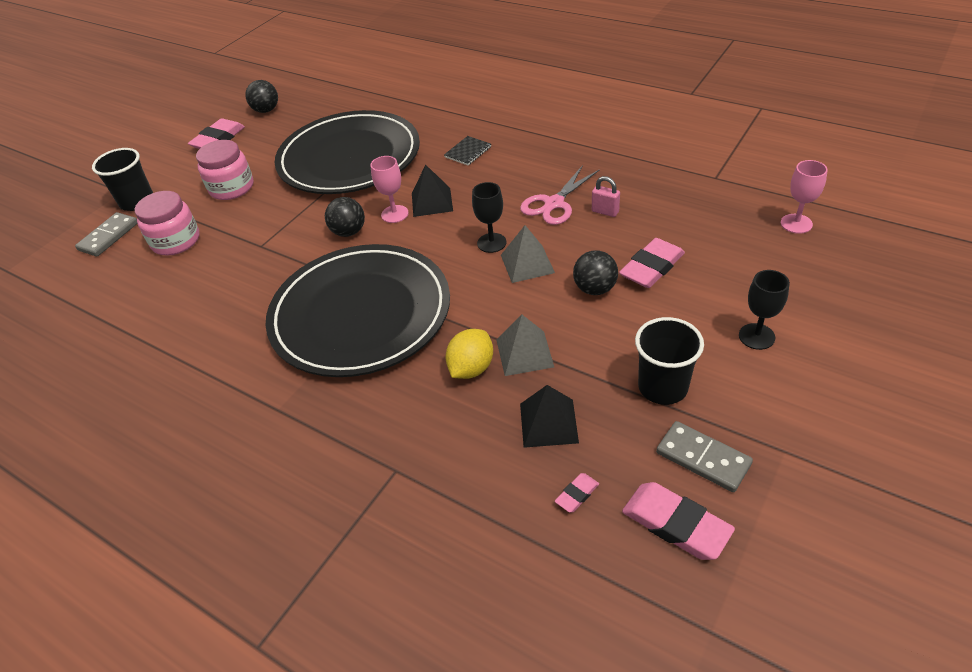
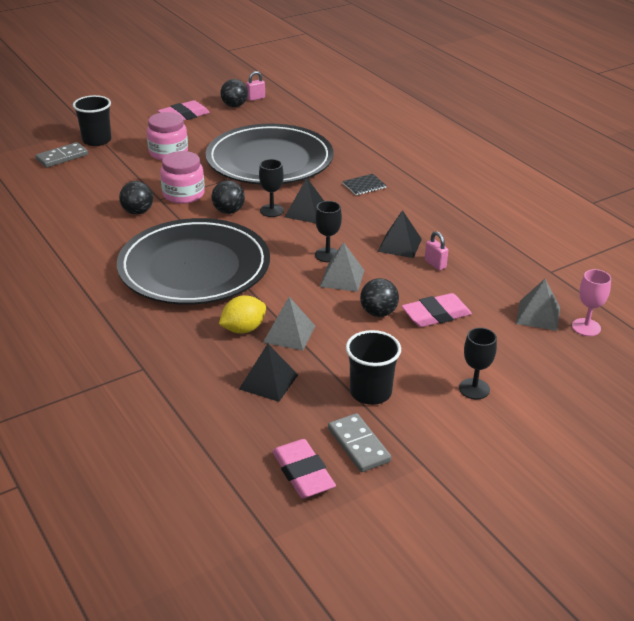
camera: 20 degrees right, 10 degrees down
pink jar [135,191,200,256] -> pink jar moved to [160,151,205,204]
pink goblet [370,156,409,223] -> black goblet [259,159,284,217]
pink scissors [520,165,600,225] -> black pyramid [378,210,422,258]
pink eraser [555,473,599,513] -> none
none -> black ball [119,181,153,215]
none -> pink padlock [246,71,265,101]
none -> grey pyramid [516,279,560,331]

